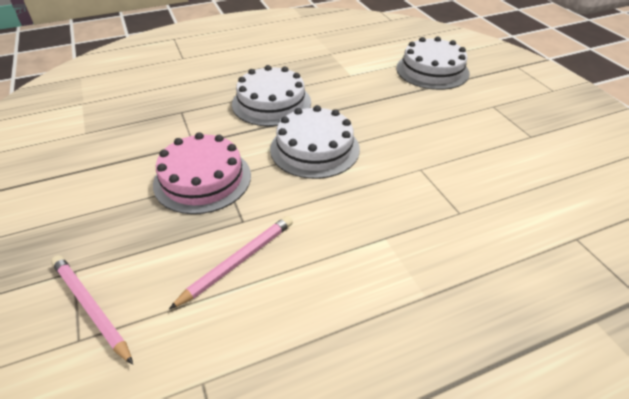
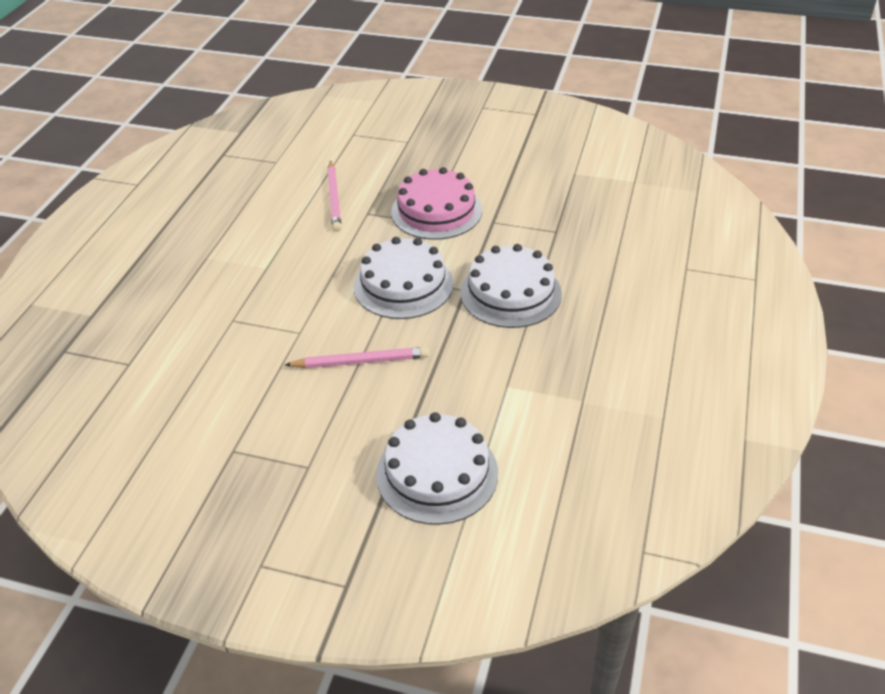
camera: 130 degrees right, 0 degrees up
pink pencil [51,255,133,365] -> pink pencil moved to [285,347,429,369]

